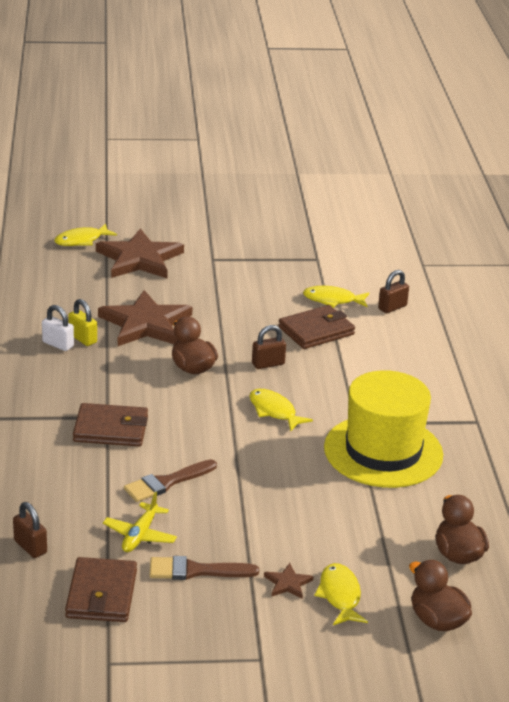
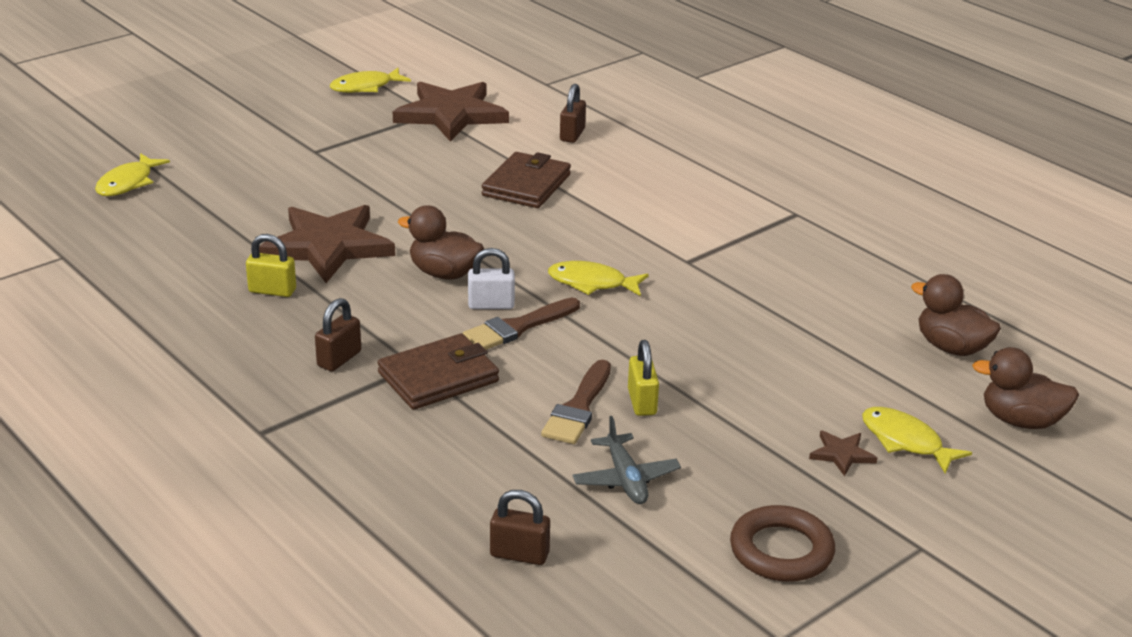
camera: 35 degrees left, 0 degrees up
white padlock [42,305,74,351] -> white padlock moved to [468,248,515,309]
brown wallet [65,557,137,622] -> none
brown star [96,228,184,278] -> brown star moved to [393,81,509,142]
yellow plane [103,492,177,552] -> grey plane [573,416,681,504]
brown brush [150,556,259,580] -> brown brush moved to [463,298,580,350]
brown padlock [252,325,286,369] -> brown padlock moved to [315,298,361,371]
yellow fish [303,286,369,308] -> yellow fish moved to [330,68,411,93]
yellow hat [324,370,443,488] -> none
none -> yellow padlock [628,340,659,416]
none -> brown ring [730,505,835,582]

